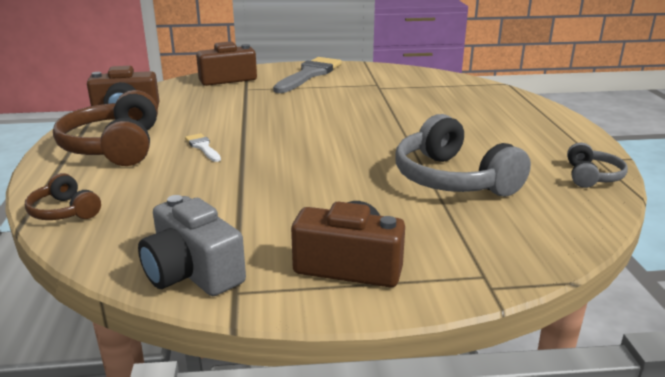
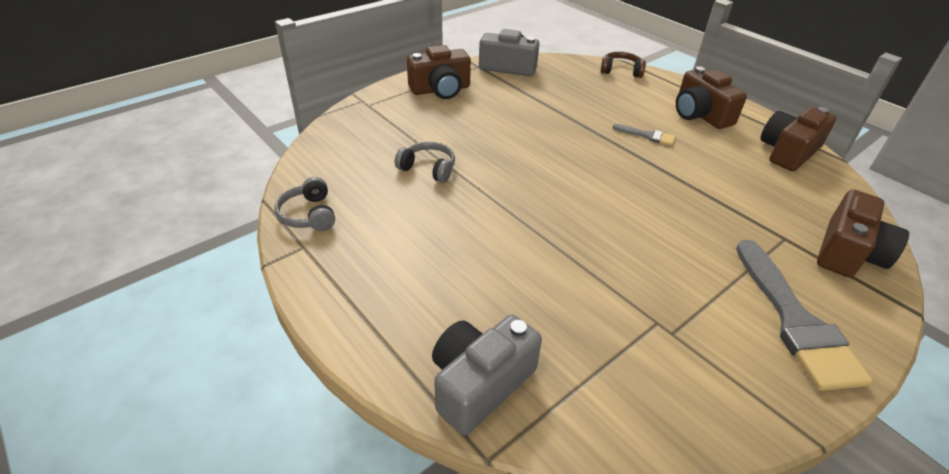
camera: 145 degrees right, 15 degrees up
brown headphones [53,90,158,166] -> brown camera [676,66,747,129]
white brush [185,133,221,162] -> grey brush [612,124,675,146]
grey headphones [395,114,531,196] -> grey headphones [395,142,455,183], size x0.52
none -> grey camera [432,315,542,436]

